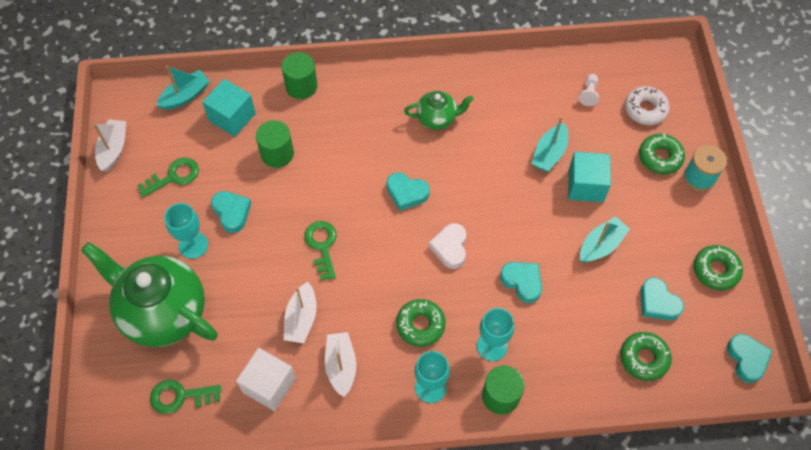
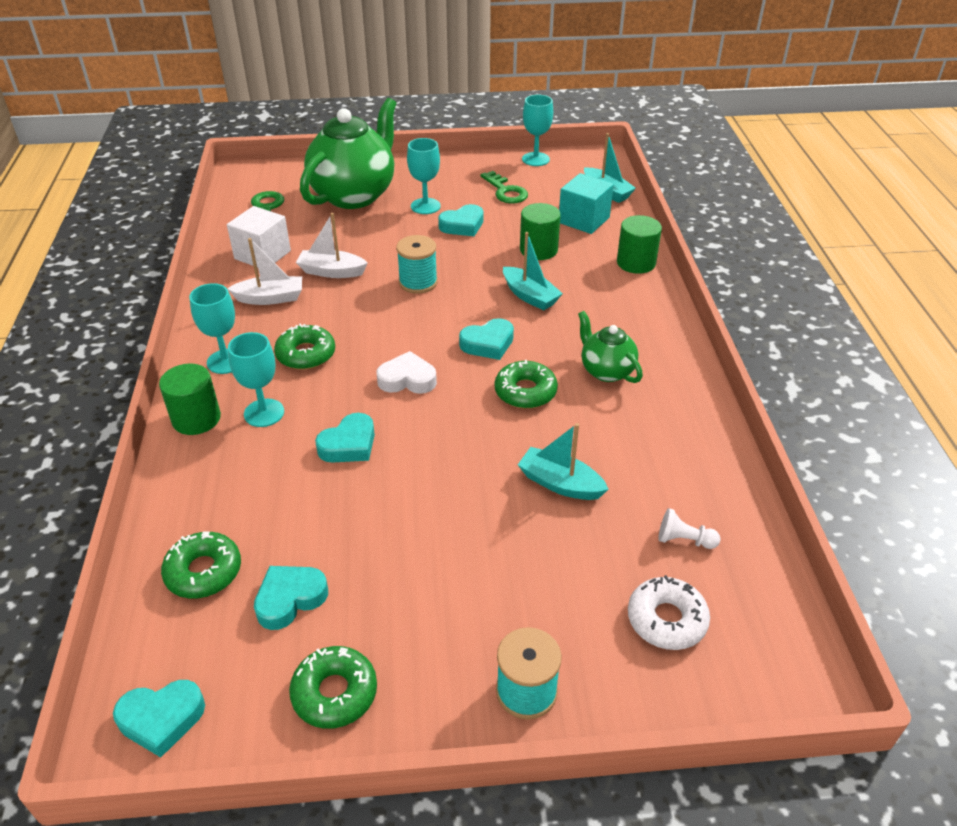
camera: 90 degrees right, 20 degrees down
white boat [93,119,126,172] -> turquoise goblet [522,95,553,166]
green key [304,221,337,281] -> turquoise spool [396,235,438,294]
turquoise heart [387,172,430,211] -> turquoise heart turned 135 degrees counterclockwise [459,318,514,360]
green teapot [404,91,474,130] -> green teapot turned 150 degrees clockwise [578,311,643,383]
turquoise cube [568,152,611,202] -> none
turquoise boat [580,216,630,263] -> turquoise boat moved to [503,232,563,311]
green donut [639,134,685,174] -> green donut moved to [495,360,558,409]

